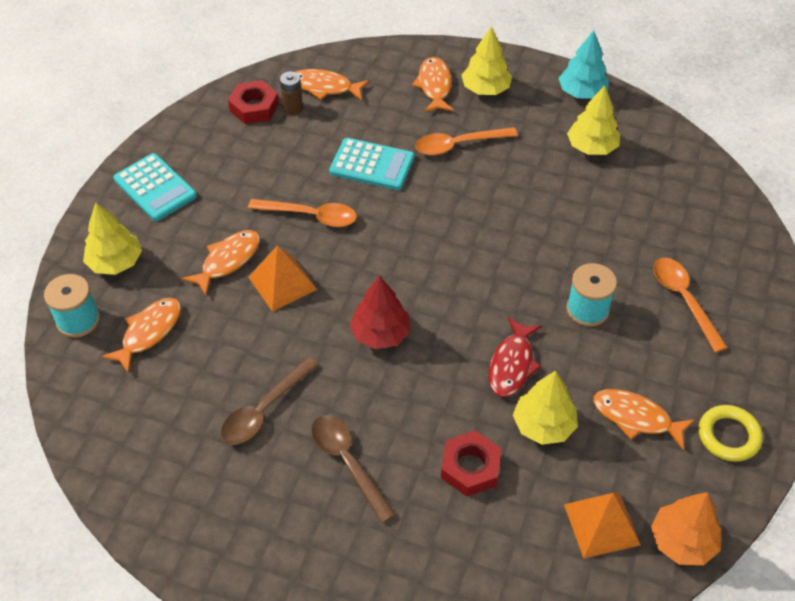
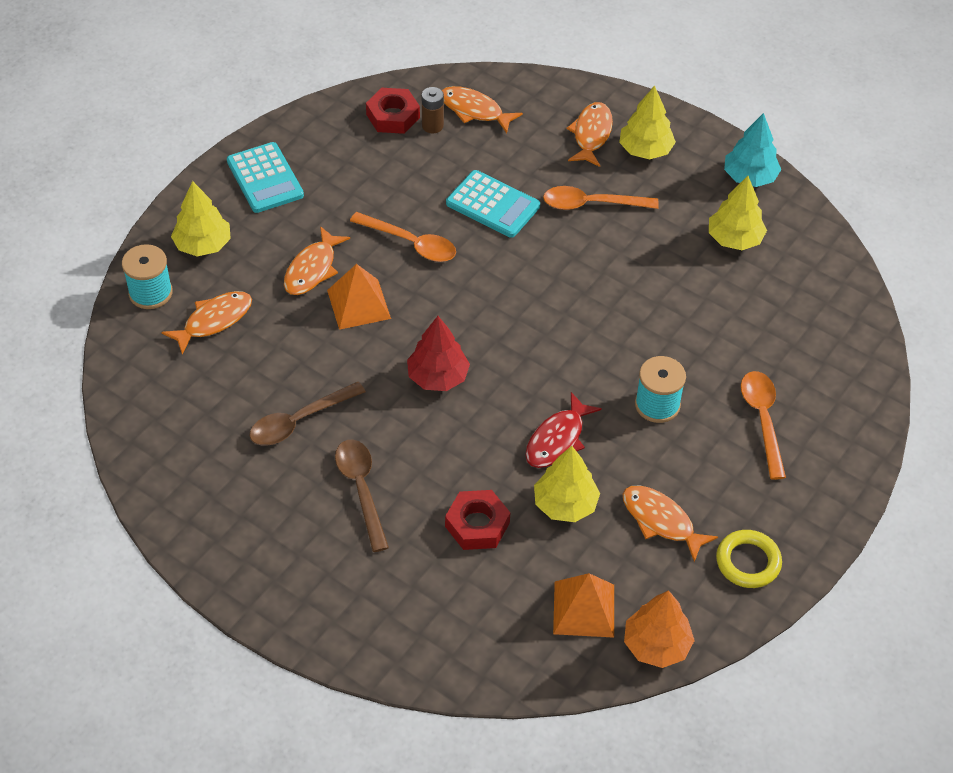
camera: 15 degrees right, 0 degrees up
orange fish [182,230,260,296] -> orange fish turned 150 degrees clockwise [284,226,350,295]

